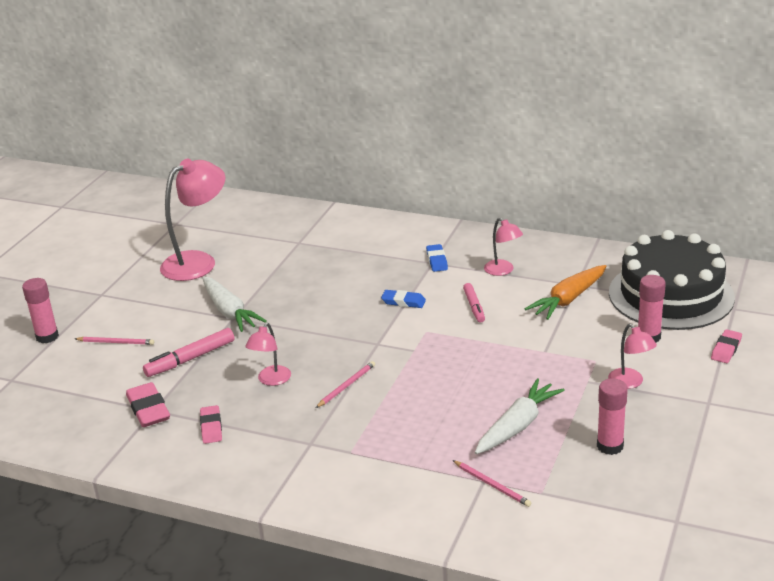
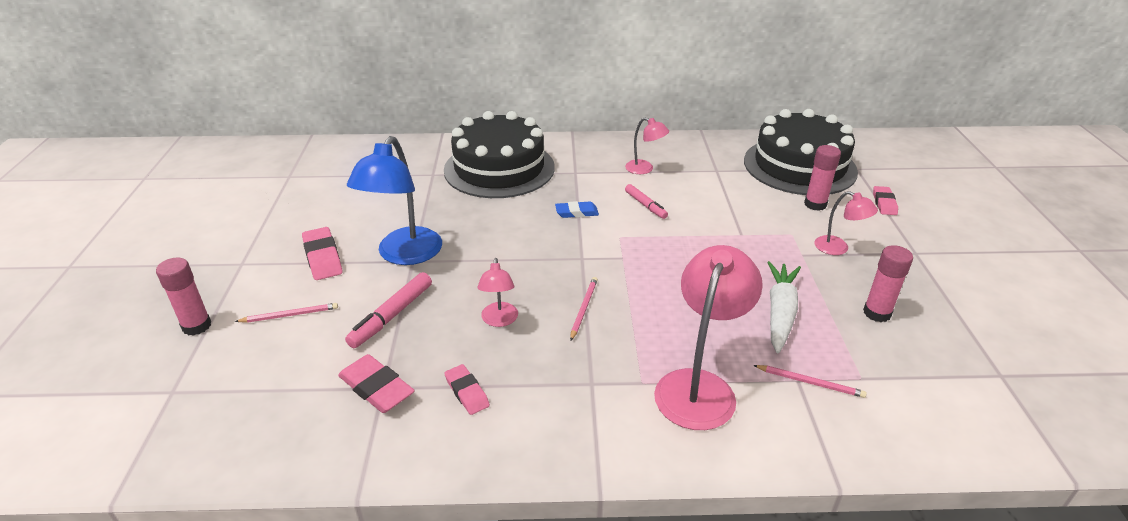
camera: 25 degrees left, 5 degrees up
pink lamp [160,159,225,281] -> pink lamp moved to [654,245,763,430]
white carrot [202,277,267,332] -> blue lamp [347,136,442,265]
blue eraser [426,244,448,272] -> none
orange carrot [525,265,607,320] -> none
none -> pink eraser [302,227,343,280]
none -> black cake [444,111,555,198]

